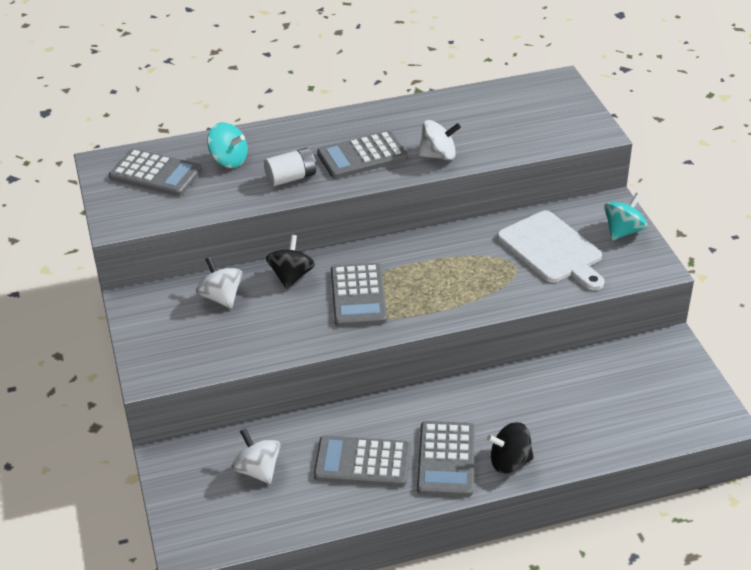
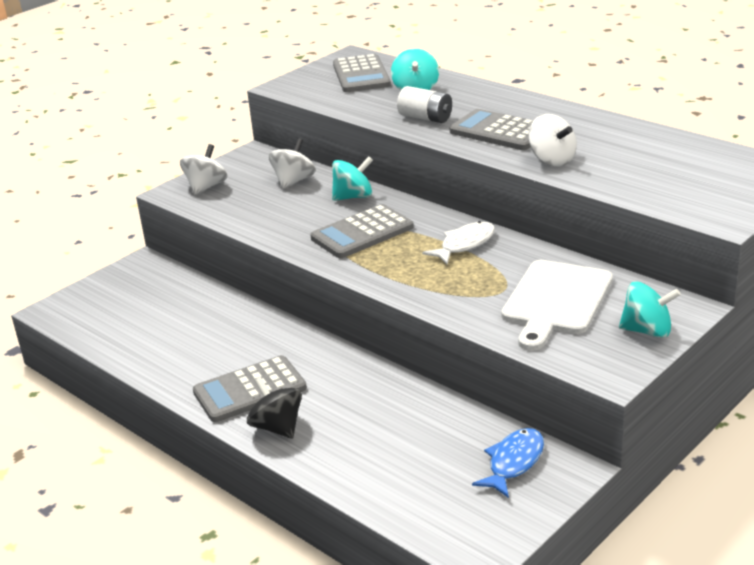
camera: 60 degrees right, 10 degrees down
white spinning top [231,428,280,484] -> white spinning top moved to [180,144,227,195]
black spinning top [266,235,315,290] -> turquoise spinning top [332,156,373,201]
grey calculator [314,436,410,487] -> none
none -> white fish [422,221,495,264]
none -> blue fish [472,428,544,498]

